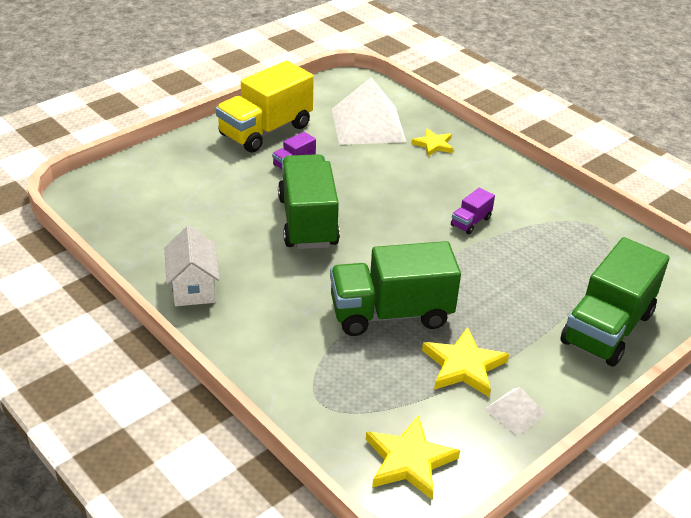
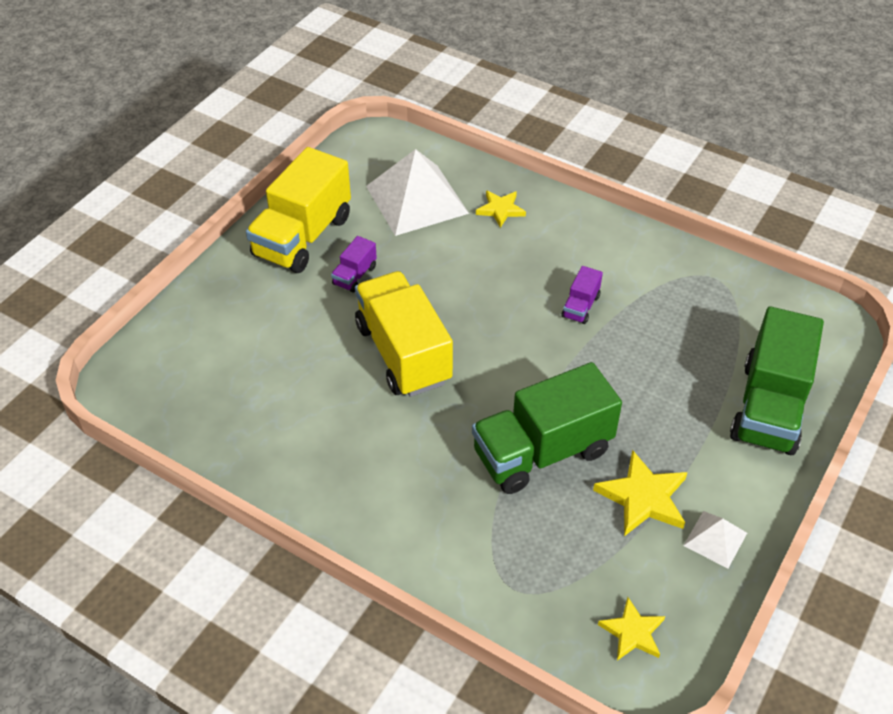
camera: 15 degrees left, 10 degrees up
white house [165,226,220,306] -> none
green truck [278,154,340,249] -> yellow truck [355,271,453,397]
yellow star [366,415,460,500] -> yellow star [598,597,665,661], size x0.65

